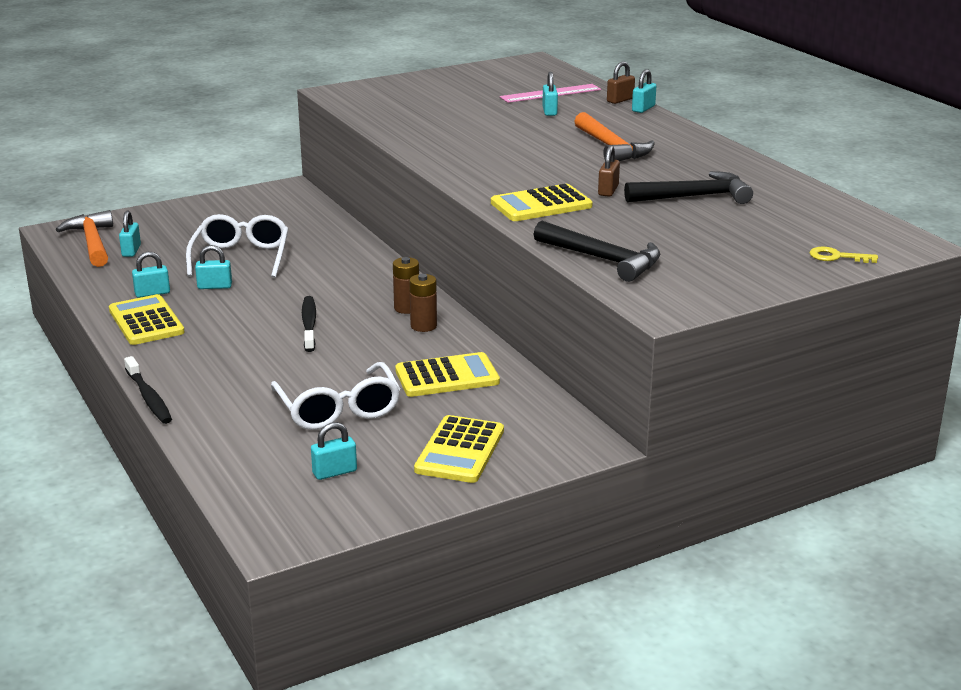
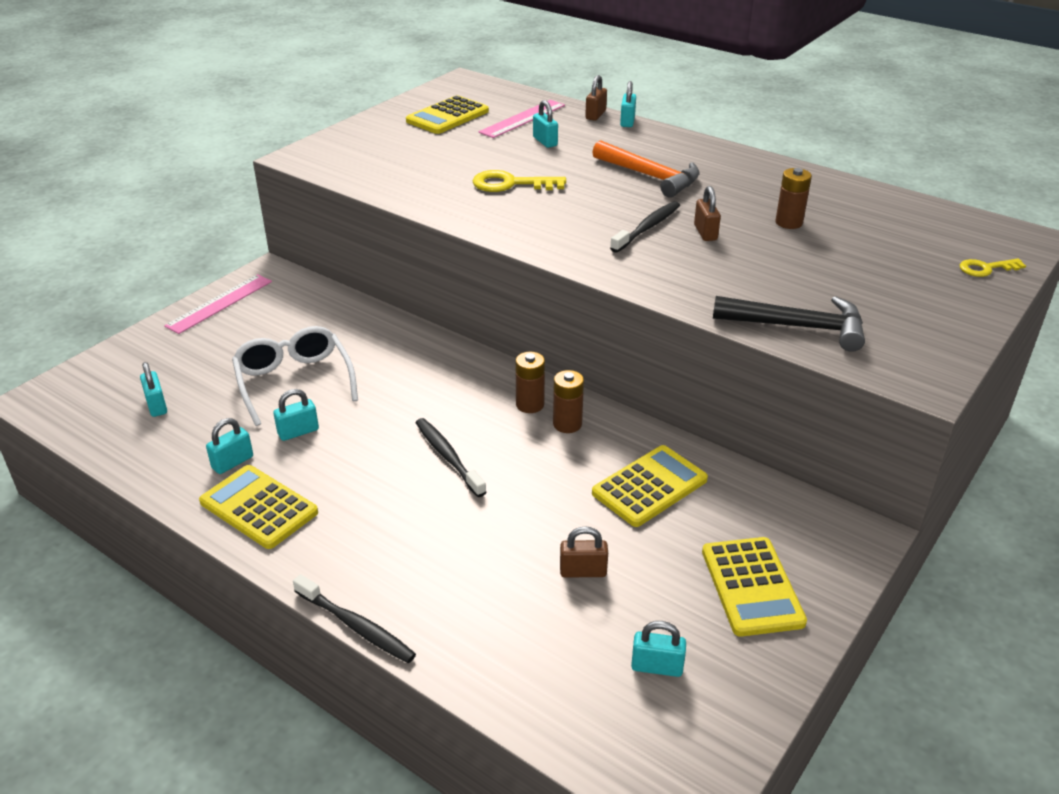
camera: 25 degrees left, 10 degrees up
orange hammer [56,210,113,267] -> none
white glasses [271,362,401,430] -> brown padlock [560,526,608,577]
turquoise padlock [311,422,357,480] -> turquoise padlock turned 60 degrees clockwise [631,621,686,677]
yellow calculator [491,184,593,221] -> yellow calculator moved to [406,95,489,134]
black hammer [624,171,753,204] -> brown battery [776,168,812,229]
none -> pink ruler [164,274,272,334]
none -> yellow key [473,170,566,192]
none -> black toothbrush [610,201,680,253]

